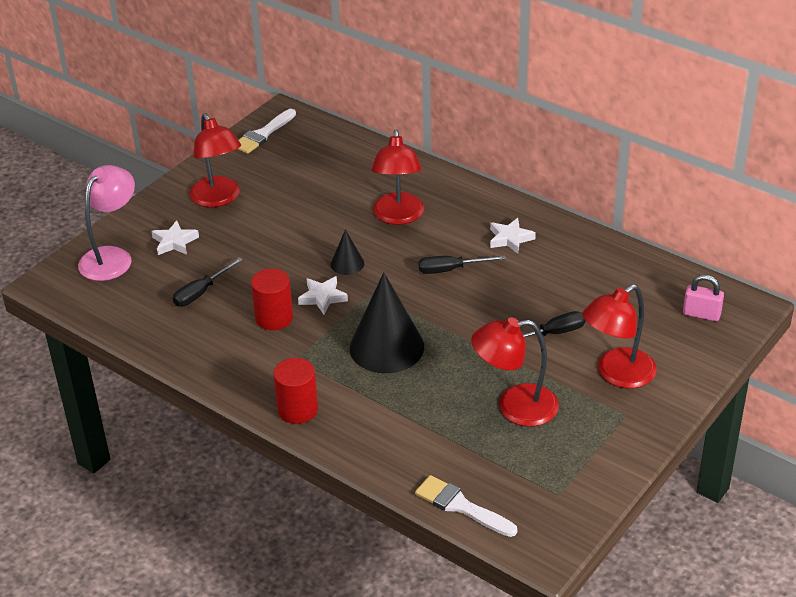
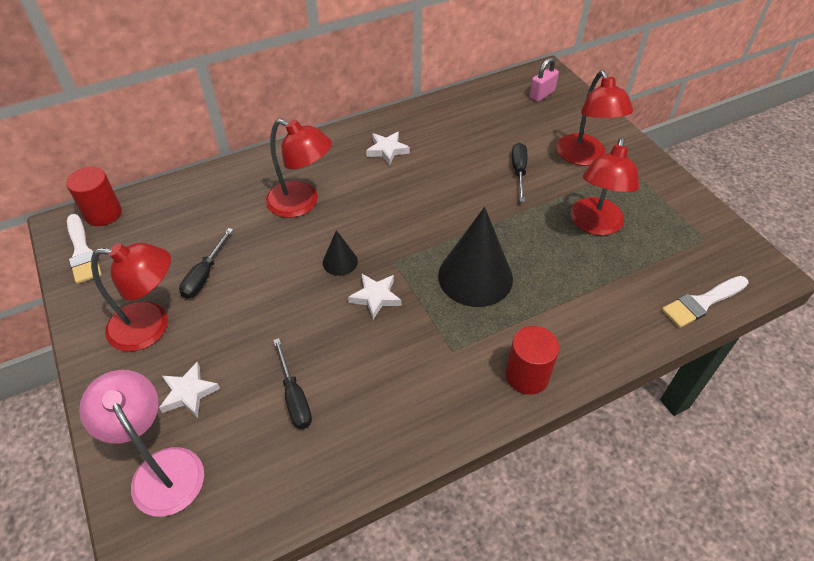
camera: 65 degrees left, 10 degrees up
red cylinder [251,268,293,330] -> red cylinder moved to [66,167,122,226]
black screwdriver [419,255,506,274] -> black screwdriver moved to [179,228,233,299]

